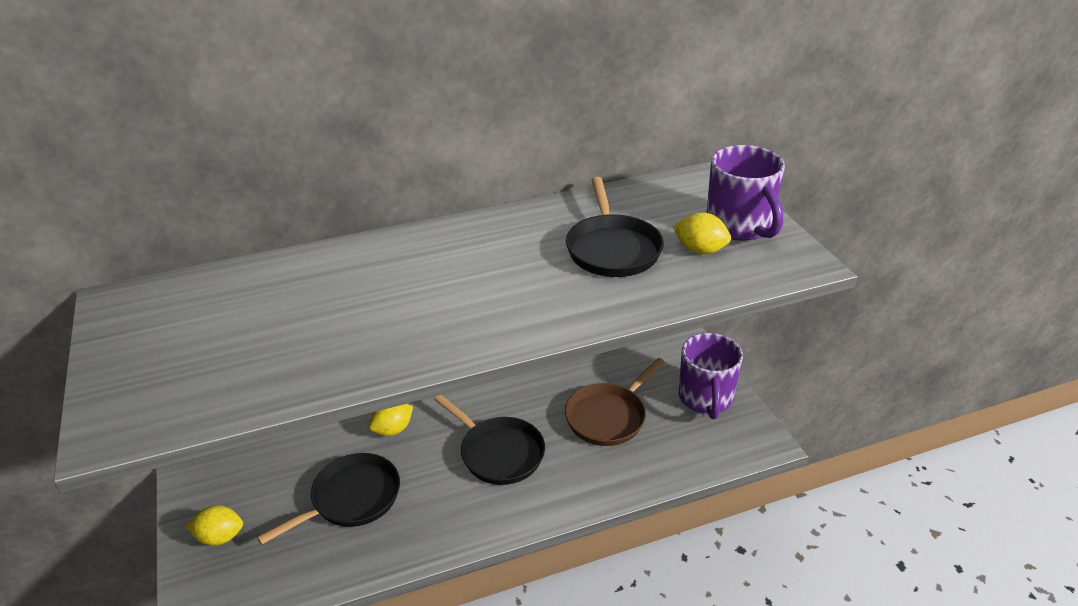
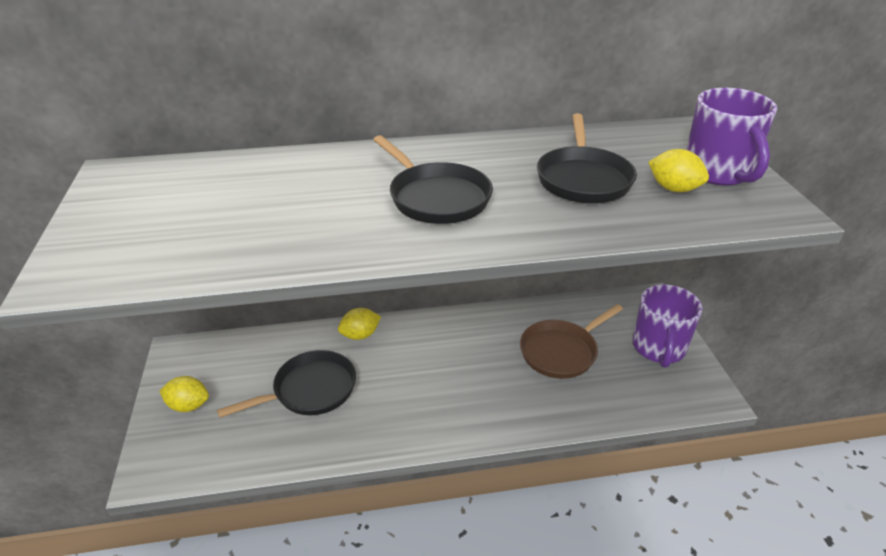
camera: 10 degrees right, 0 degrees up
black pan [434,395,545,485] -> black pan moved to [373,135,493,224]

